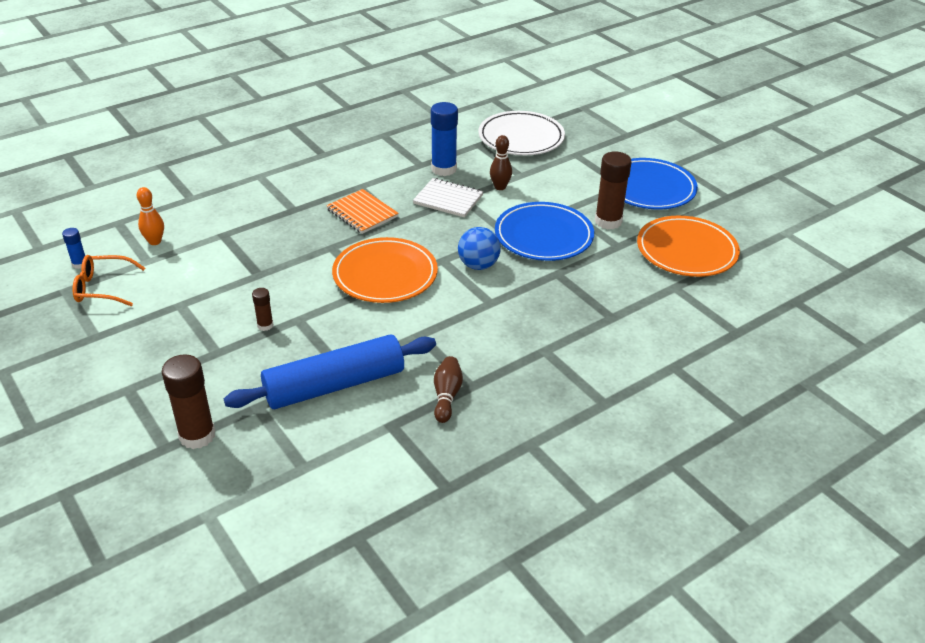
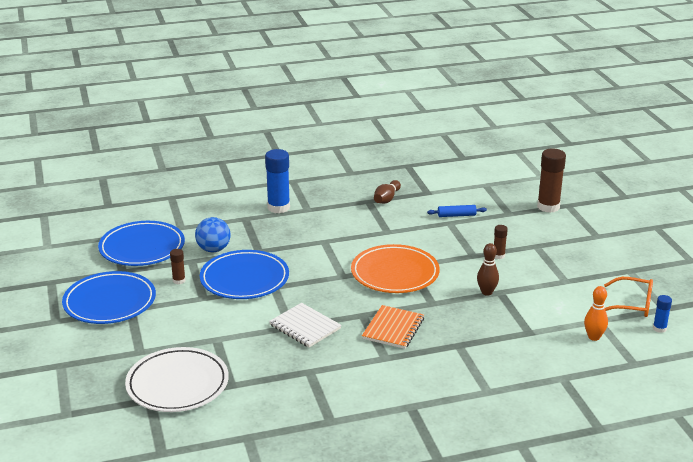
camera: 160 degrees left, 10 degrees down
blue rolling pin [224,335,436,409] -> blue rolling pin [427,205,487,217], size x0.40
orange notebook [326,189,399,234] -> orange notebook turned 45 degrees clockwise [362,305,424,349]
blue glue stick [431,102,458,176] -> blue glue stick moved to [265,149,290,213]
blue ball [458,227,500,270] -> blue ball moved to [195,217,231,252]
brown bowling pin [490,135,512,190] -> brown bowling pin moved to [477,243,499,296]
brown glue stick [595,151,631,229] -> brown glue stick [170,249,185,284], size x0.51
orange plate [637,216,740,277] -> blue plate [98,221,185,266]

